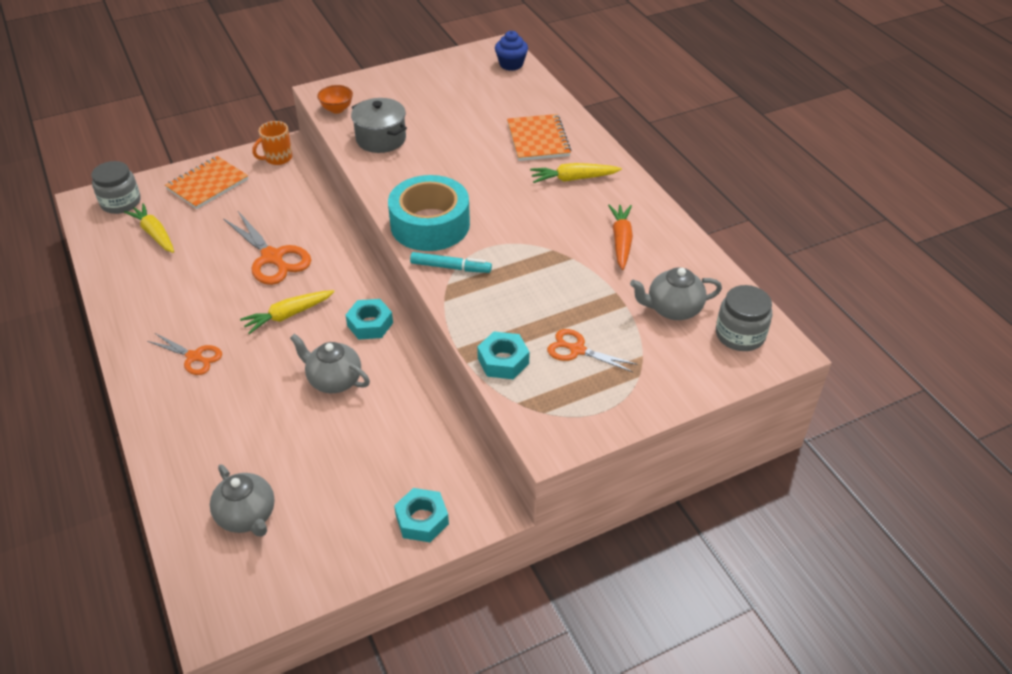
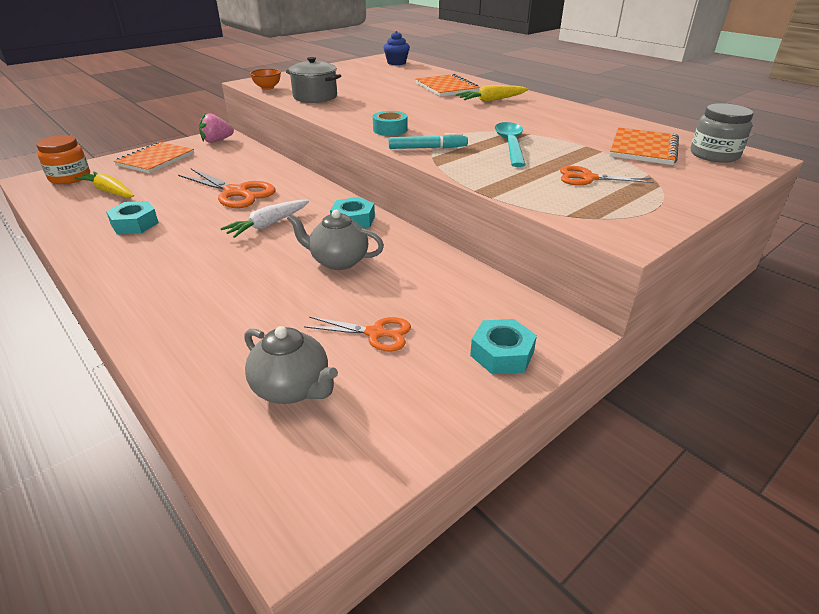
camera: 15 degrees left, 10 degrees down
grey jar [91,161,141,214] -> orange jar [36,135,90,184]
orange scissors [147,333,222,375] -> orange scissors moved to [304,317,411,352]
yellow carrot [240,290,335,334] -> white carrot [220,200,309,238]
orange mug [252,121,292,165] -> pink strawberry [199,113,234,143]
turquoise tape [388,175,470,251] -> turquoise tape [373,111,407,136], size x0.47
turquoise nut [477,332,529,379] -> turquoise nut moved to [106,201,159,235]
orange carrot [608,204,633,270] -> none
grey teapot [630,267,722,320] -> orange notebook [610,128,679,165]
none -> turquoise spoon [495,122,526,167]

